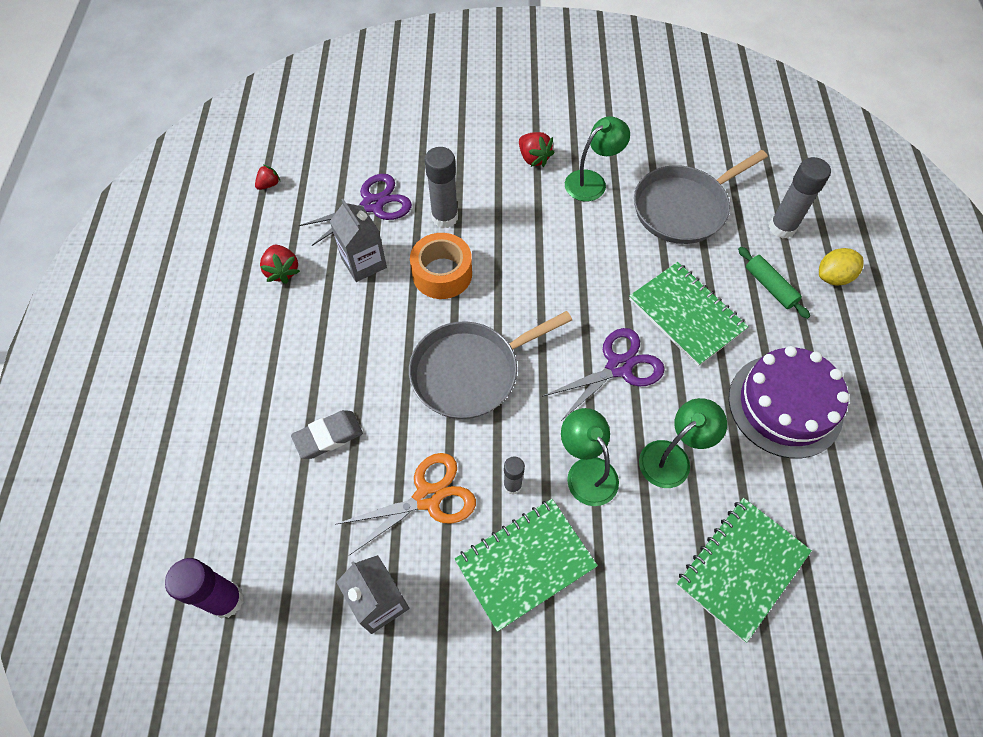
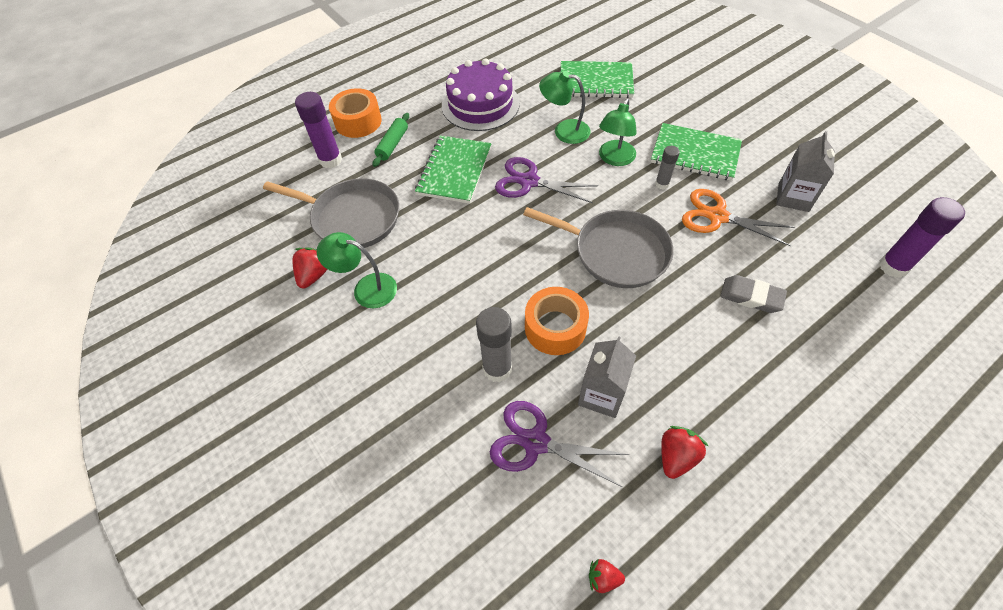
camera: 125 degrees left, 5 degrees down
red strawberry [519,132,555,167] -> red strawberry moved to [292,247,327,289]
grey glue stick [769,157,831,239] -> purple glue stick [295,92,342,168]
yellow lemon [819,248,864,286] -> orange tape [329,88,382,138]

